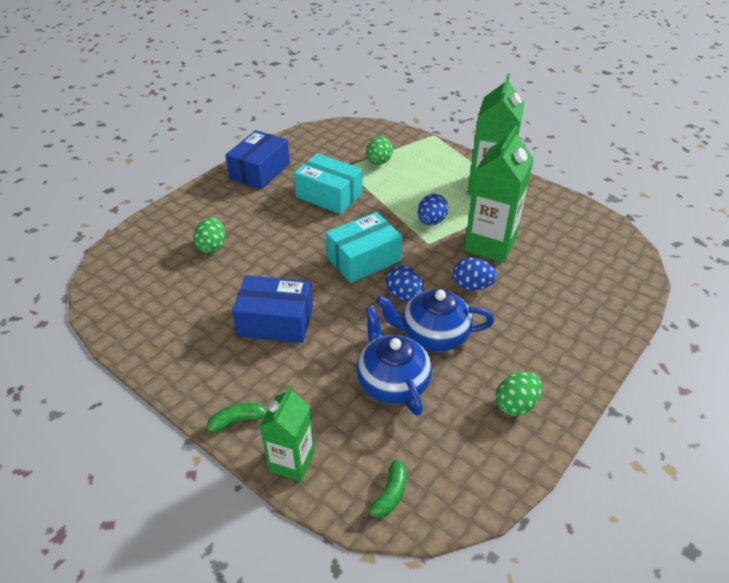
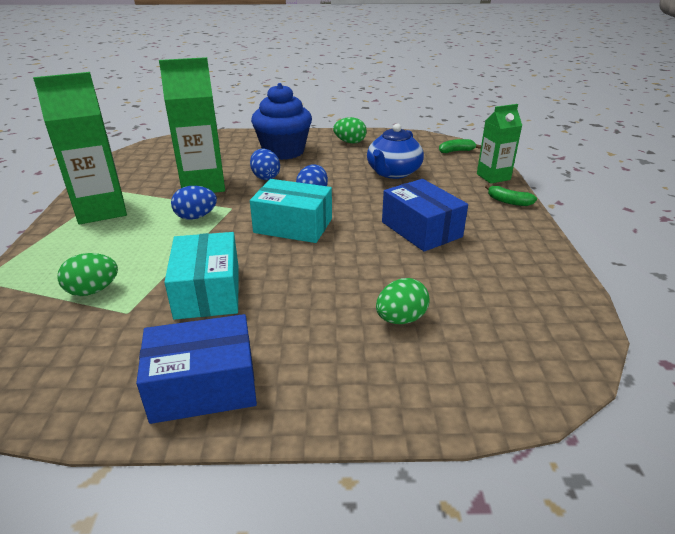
camera: 130 degrees left, 10 degrees down
blue teapot [376,289,494,351] -> none
none -> blue cupcake [251,83,312,160]

